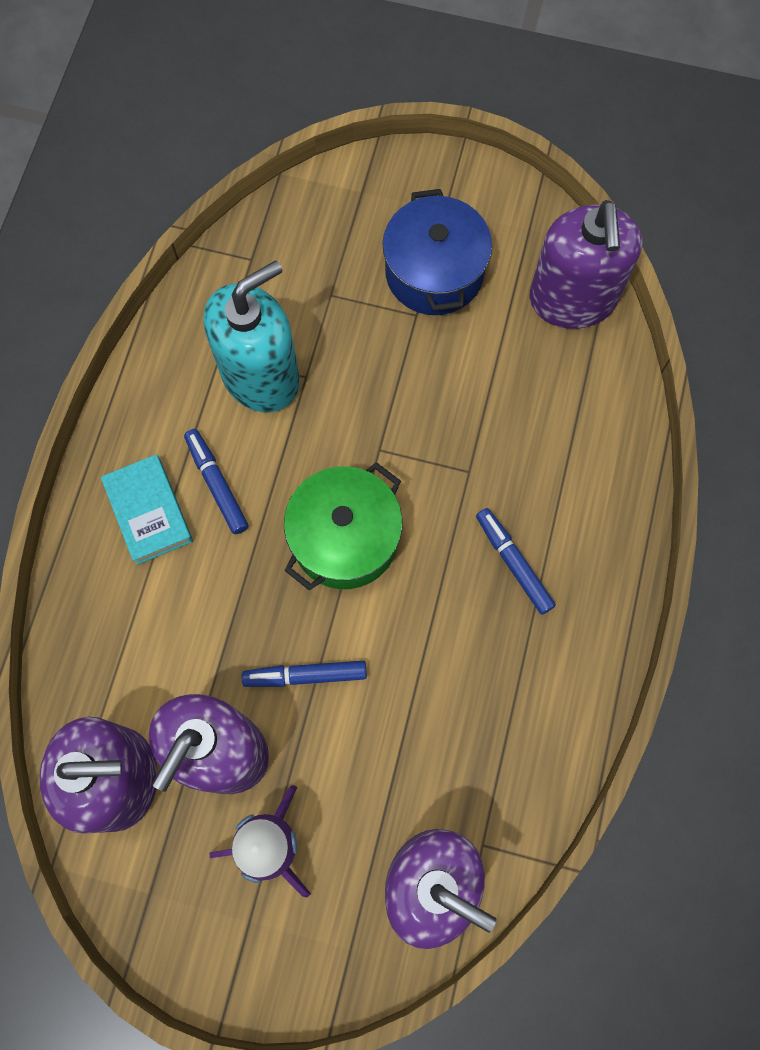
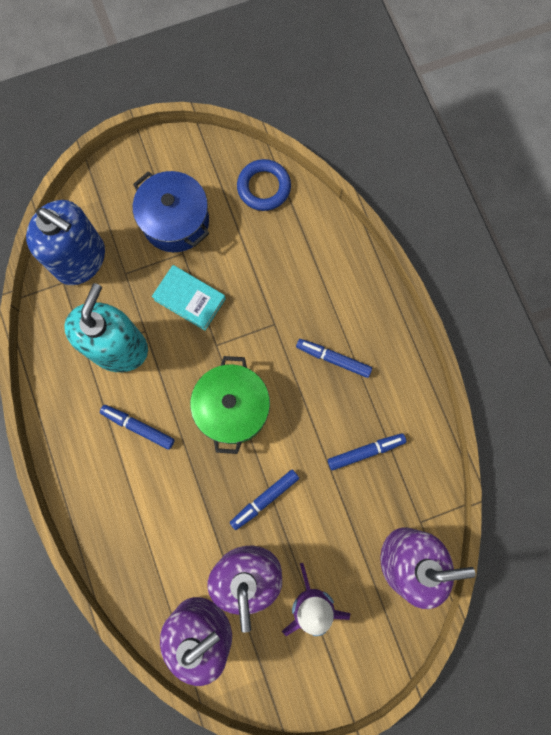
camera: 35 degrees left, 5 degrees up
turquoise book [101,455,193,565] -> turquoise book moved to [152,265,226,331]
purple soap dispenser [529,200,642,329] -> blue ring [237,159,291,211]
none -> blue soap dispenser [26,200,105,285]
none -> blue marker [328,433,406,470]

